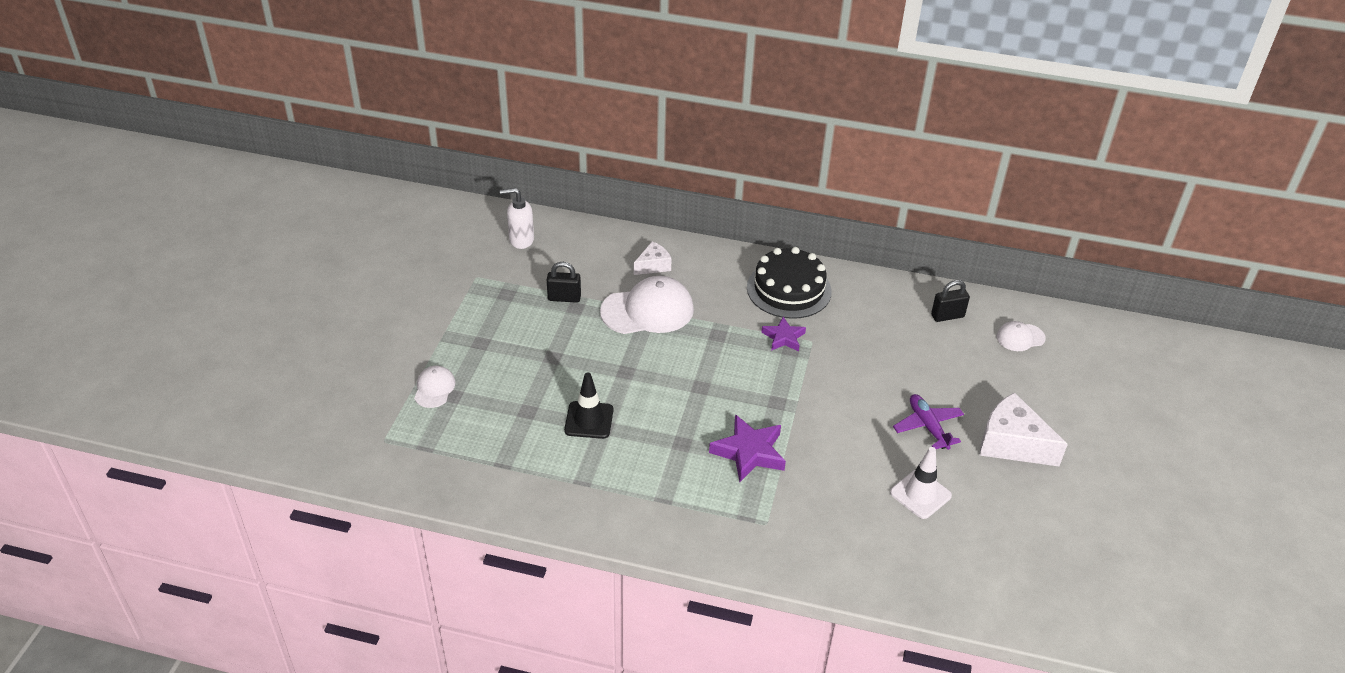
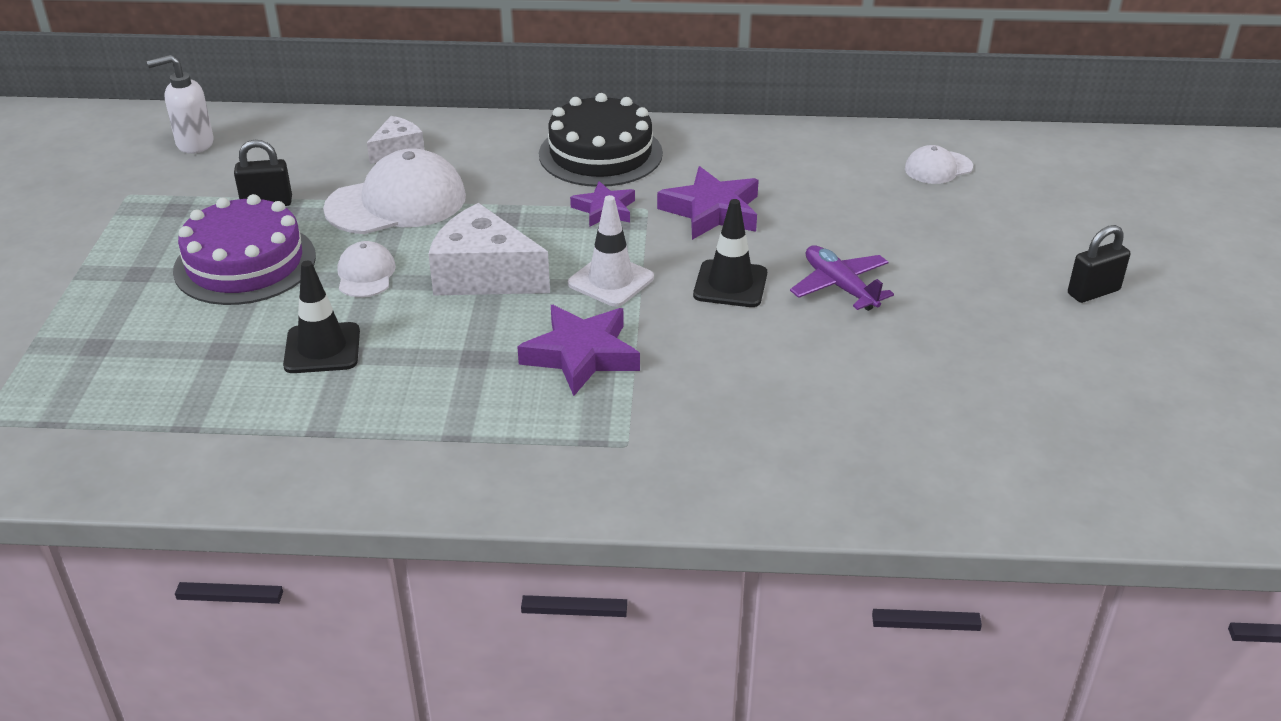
camera: 10 degrees left, 5 degrees down
white cap [414,366,456,408] -> white cap moved to [338,241,396,297]
white traffic cone [890,447,952,519] -> white traffic cone moved to [568,195,654,307]
black padlock [931,280,970,322] -> black padlock moved to [1068,225,1130,303]
white cheese [980,392,1068,466] -> white cheese moved to [428,203,550,296]
none -> purple cake [173,194,316,305]
none -> purple star [657,166,759,240]
none -> black traffic cone [693,199,767,307]

